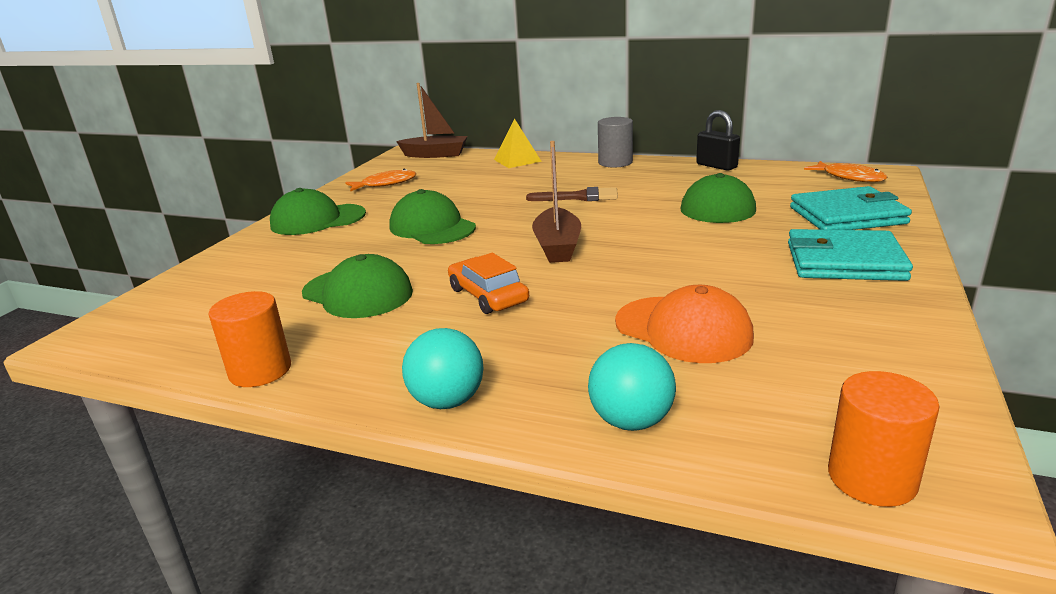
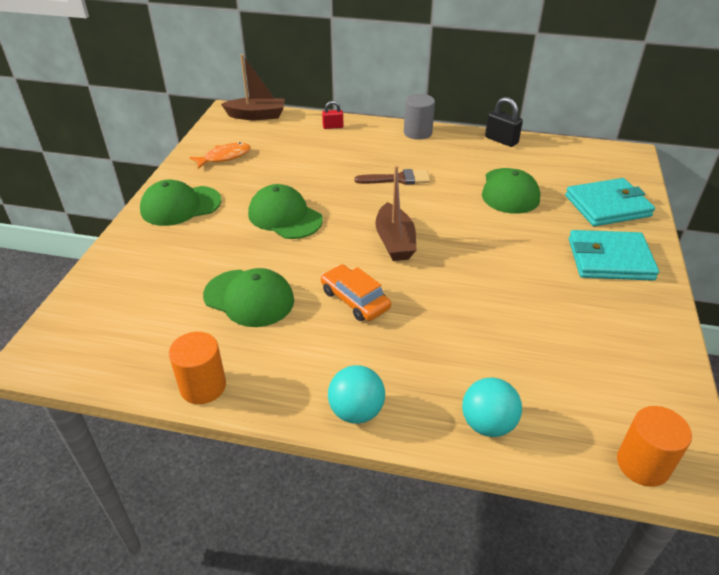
camera: 10 degrees left, 15 degrees up
yellow pyramid [494,118,542,168] -> red padlock [322,101,343,129]
orange cap [615,285,754,363] -> none
orange fish [804,161,887,182] -> none

